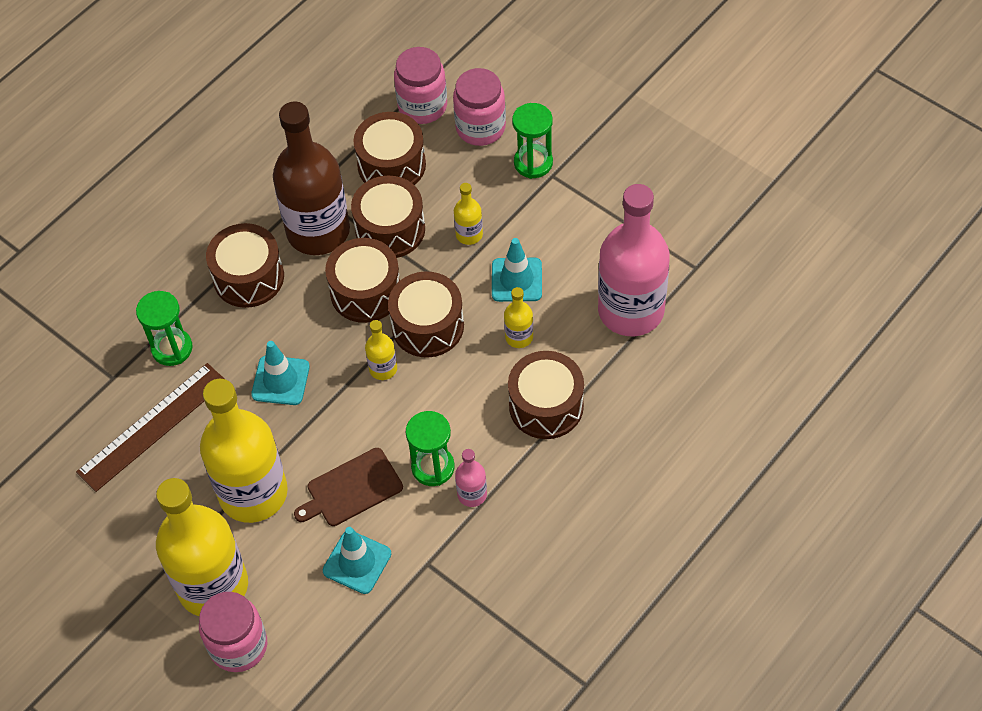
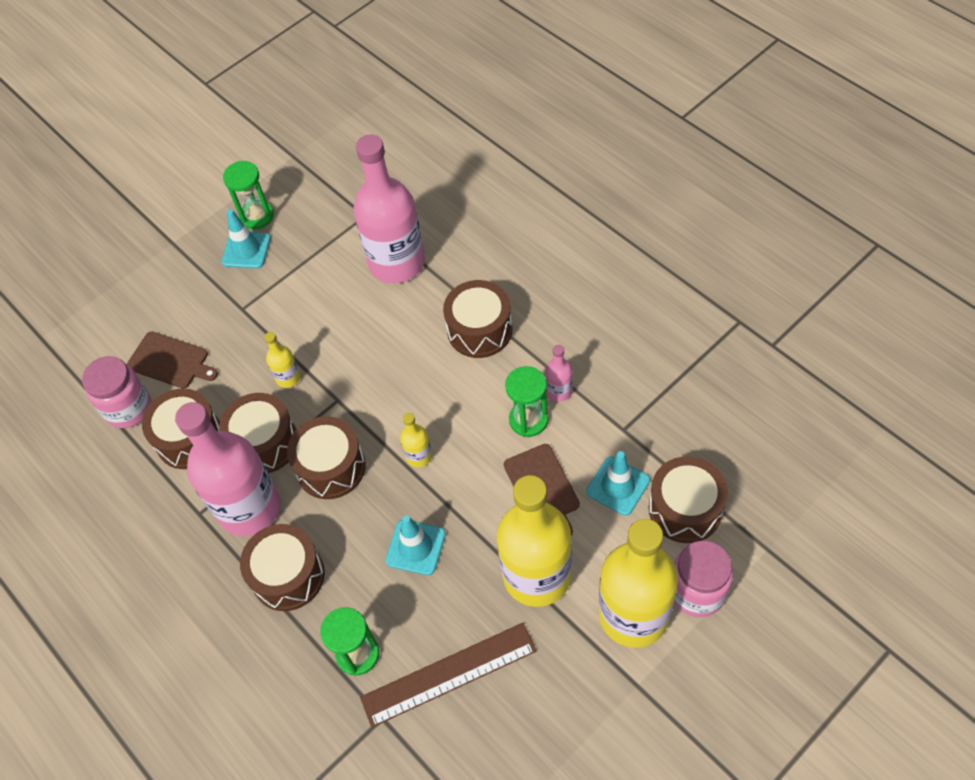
camera: 80 degrees left, 0 degrees up
brown ruler [76,363,224,492] -> brown ruler turned 75 degrees counterclockwise [360,623,537,727]
brown bottle [273,102,350,255] -> pink bottle [175,402,281,536]
brown drum [388,271,464,358] -> brown drum moved to [649,456,728,543]
pink jar [453,68,506,146] -> brown cutting board [127,331,218,389]
turquoise traffic cone [492,238,542,302] -> turquoise traffic cone moved to [221,209,271,269]
yellow bottle [504,287,533,348] -> none
green hourglass [512,103,553,179] -> green hourglass moved to [223,161,274,229]

